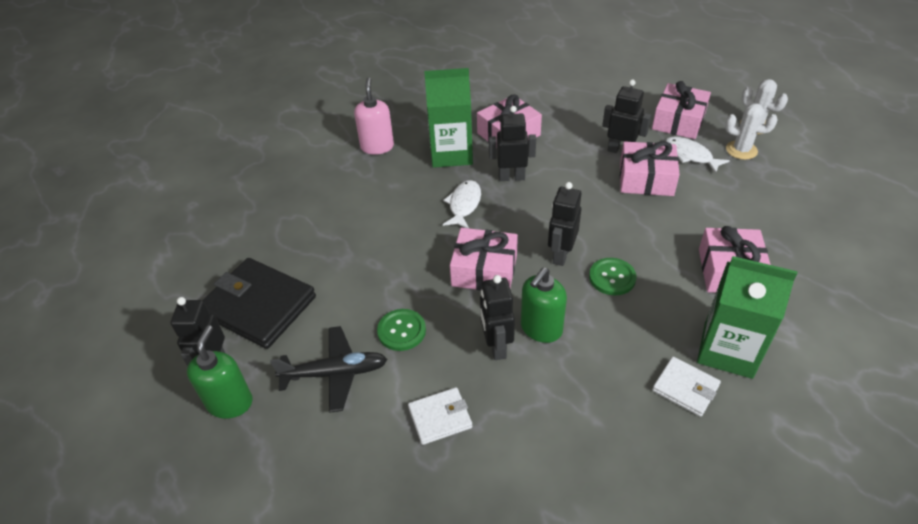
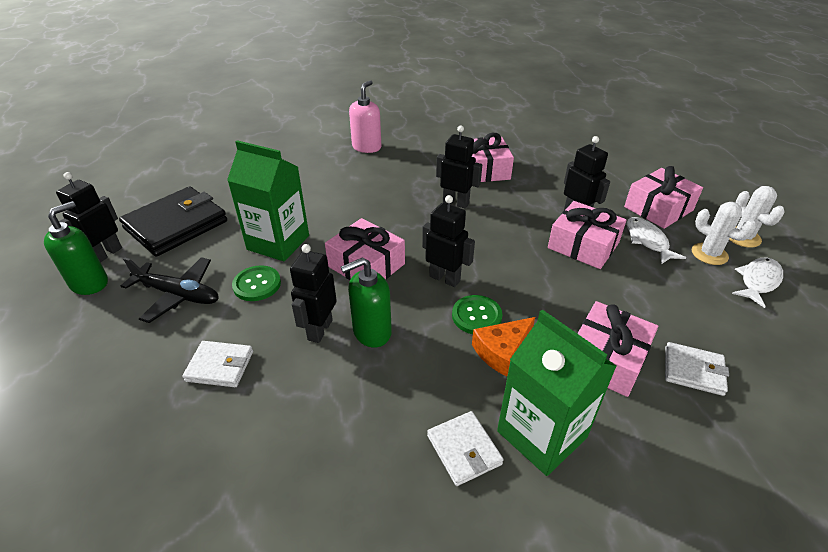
camera: 25 degrees right, 5 degrees down
black wallet [203,258,316,349] -> black wallet turned 75 degrees clockwise [119,186,227,257]
green carton [424,68,473,168] -> green carton moved to [227,140,309,261]
white fish [443,180,481,228] -> white fish moved to [732,258,783,308]
black robot [548,182,581,266] -> black robot turned 75 degrees clockwise [422,195,475,287]
none -> orange cheese [472,317,535,376]
none -> white wallet [665,342,729,396]

